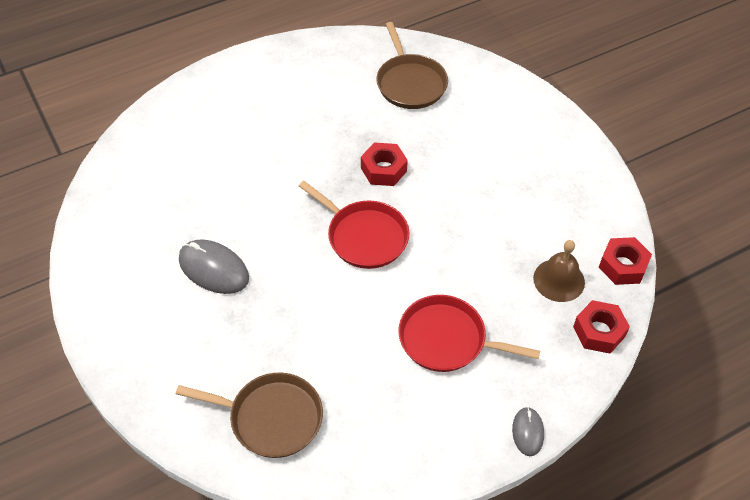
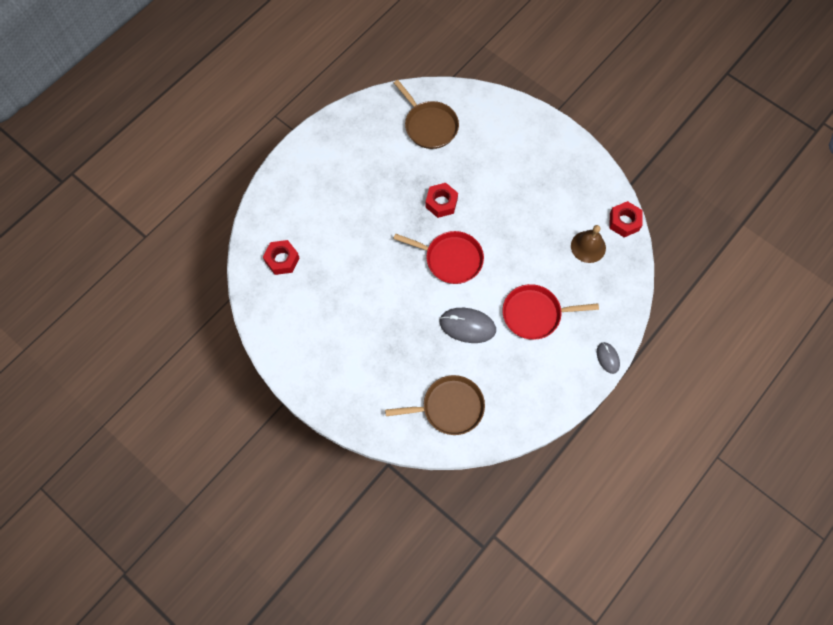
camera: 20 degrees left, 15 degrees up
grey mouse [179,239,249,294] -> grey mouse moved to [439,308,496,343]
red nut [573,300,630,354] -> red nut moved to [263,240,299,275]

